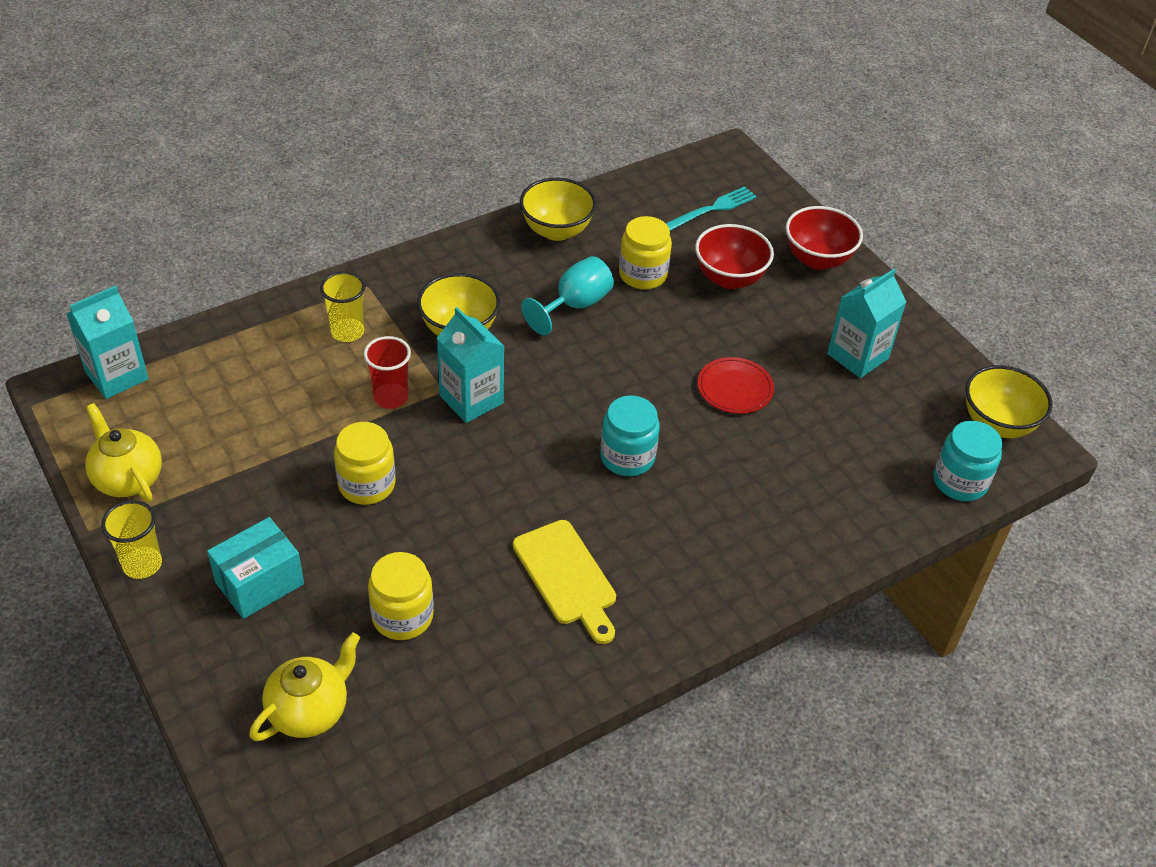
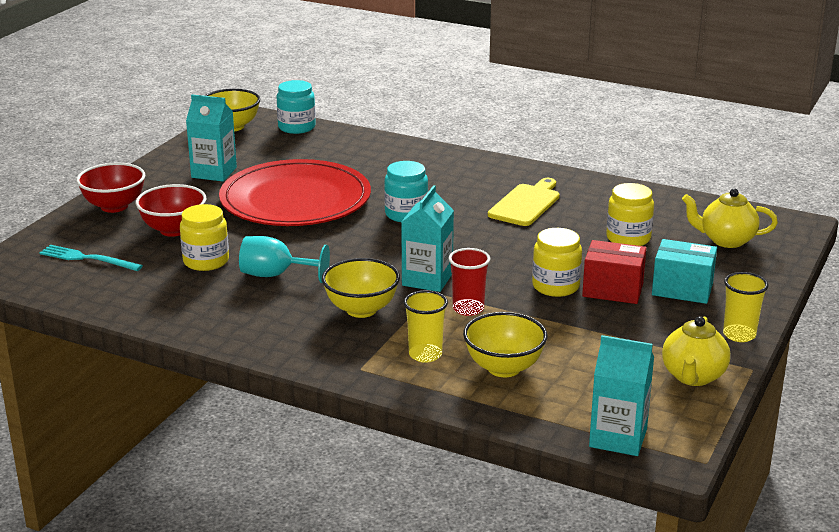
camera: 120 degrees left, 20 degrees down
yellow bowl [520,178,597,241] -> yellow bowl moved to [463,312,547,377]
red plate [698,357,774,414] -> red plate [219,159,371,226], size x2.48
none -> red box [582,240,646,304]

